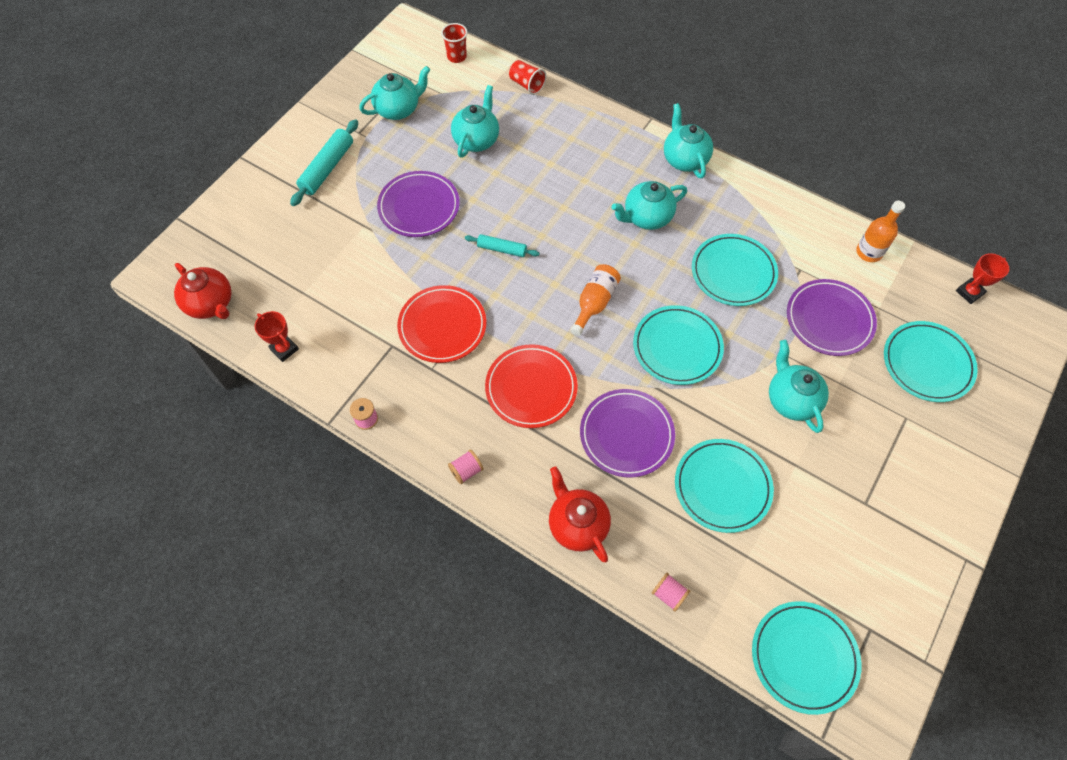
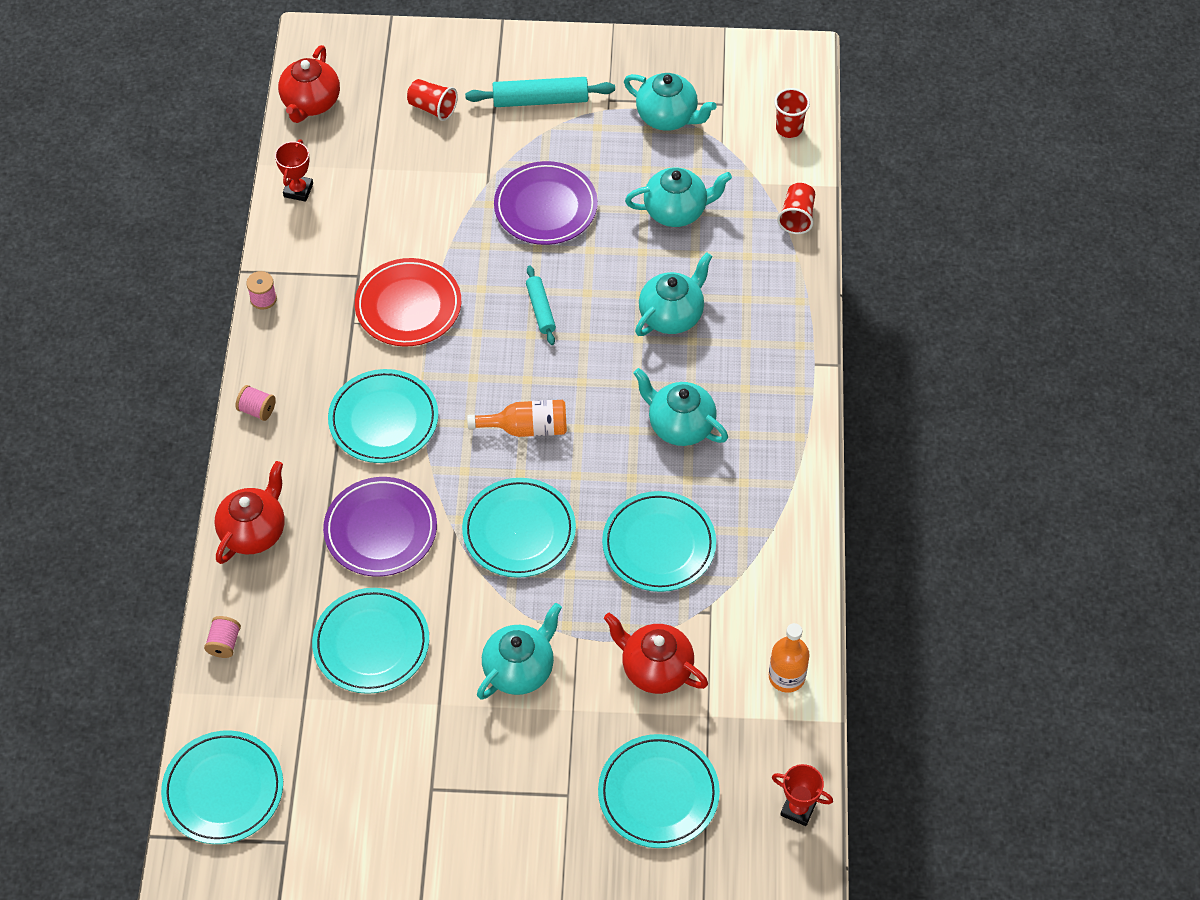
camera: 60 degrees right, 5 degrees down
red plate [485,344,578,428] -> turquoise plate [328,369,438,463]
turquoise teapot [664,103,713,179] -> turquoise teapot moved to [635,252,712,336]
purple plate [787,279,877,356] -> red teapot [604,613,708,694]
none -> red cup [407,79,458,121]

